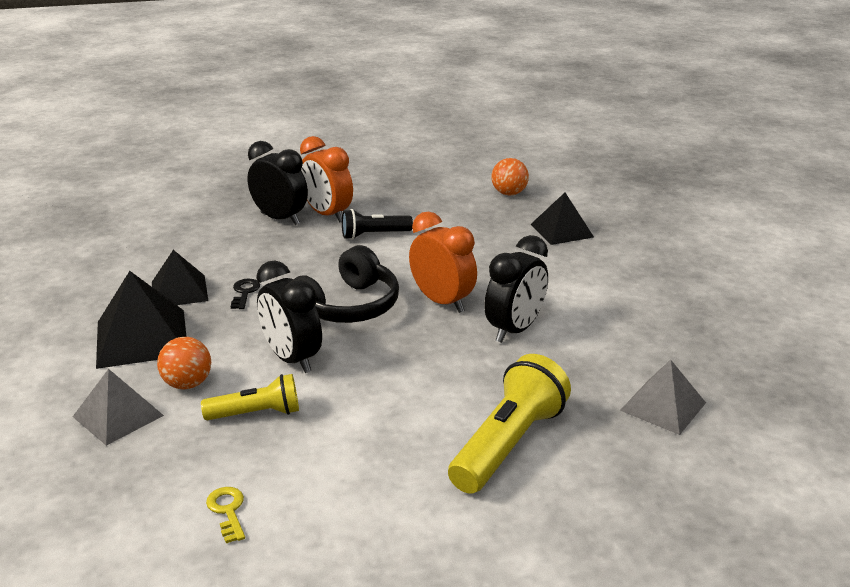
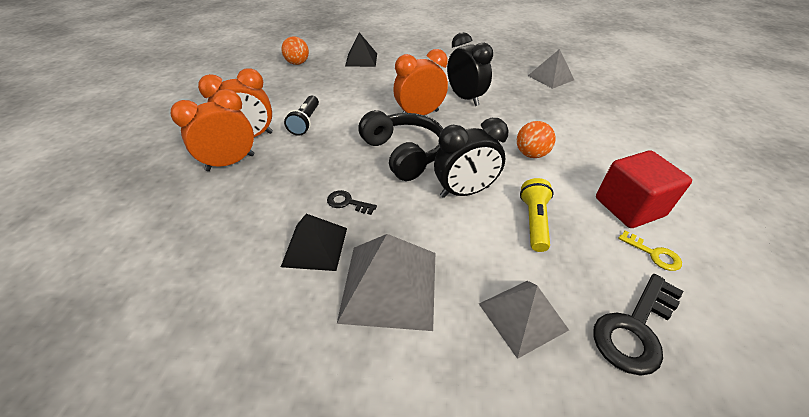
camera: 70 degrees left, 15 degrees up
black pyramid [96,271,187,369] -> grey pyramid [337,234,435,331]
orange ball [157,337,211,389] -> orange ball moved to [517,121,556,158]
yellow key [206,487,245,543] -> yellow key turned 135 degrees counterclockwise [618,231,682,271]
black clock [247,141,308,225] -> orange clock [171,89,254,171]
yellow flashlight [448,354,571,494] -> none
none -> black key [593,274,683,376]
none -> red cube [596,150,692,228]

